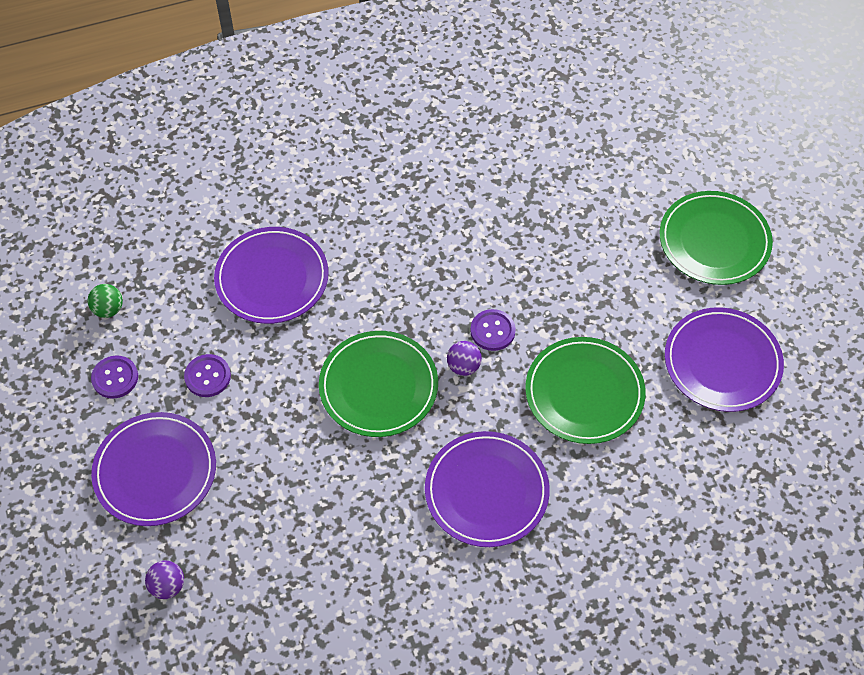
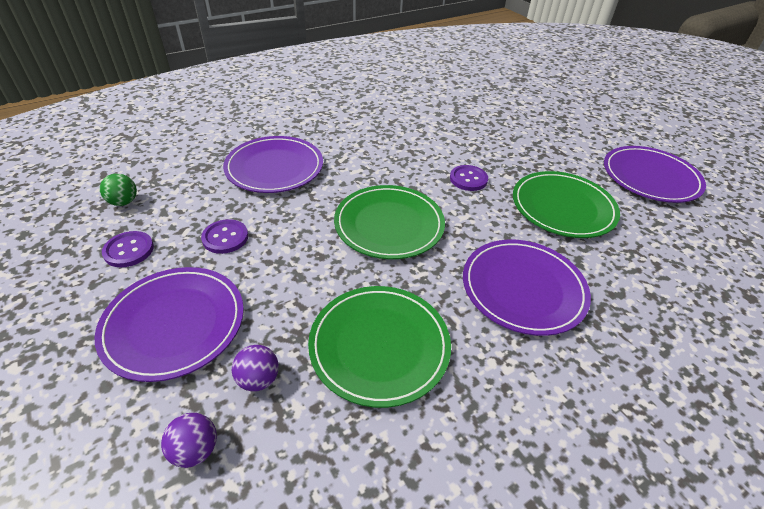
camera: 15 degrees left, 15 degrees down
purple ball [447,341,482,376] -> purple ball moved to [232,345,279,391]
green plate [660,191,773,285] -> green plate moved to [308,286,451,408]

